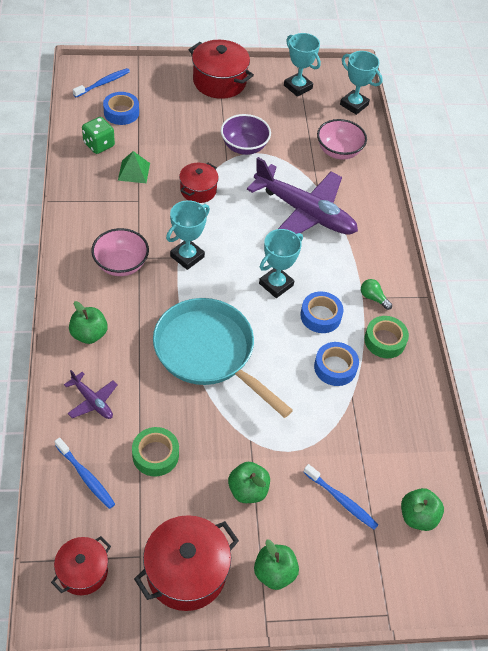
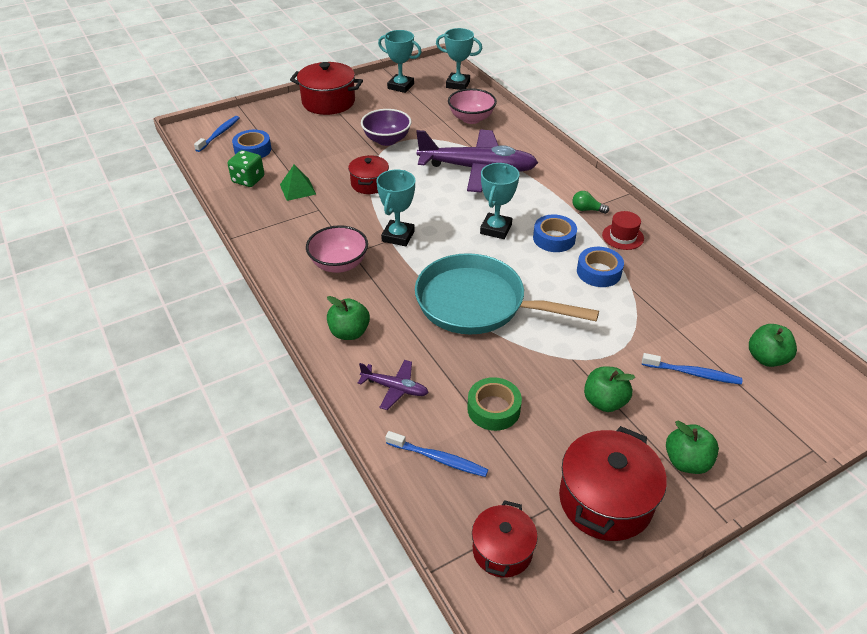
camera: 20 degrees left, 10 degrees down
green tape [364,316,409,358] -> red hat [602,211,644,250]

